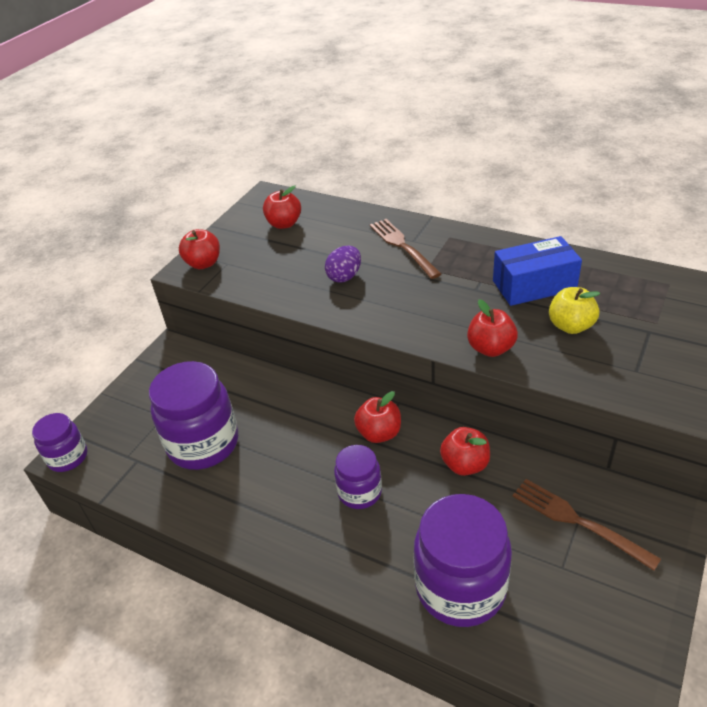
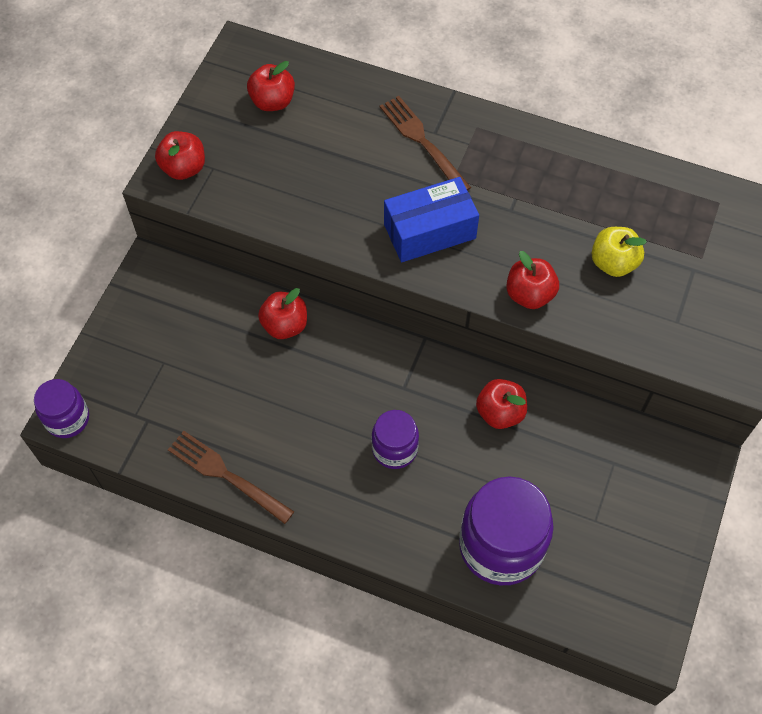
camera: 10 degrees left, 20 degrees up
purple jar [149,361,238,470] -> none
purple egg [325,246,361,283] -> none
red apple [354,391,401,443] -> red apple moved to [258,288,307,339]
blue box [493,236,582,306] -> blue box moved to [384,177,479,262]
brown fork [512,479,661,571] -> brown fork moved to [168,431,295,524]

